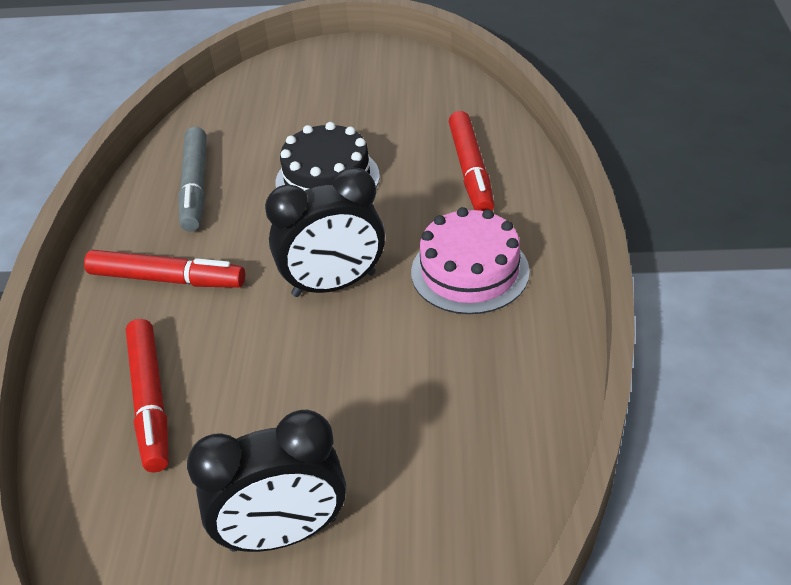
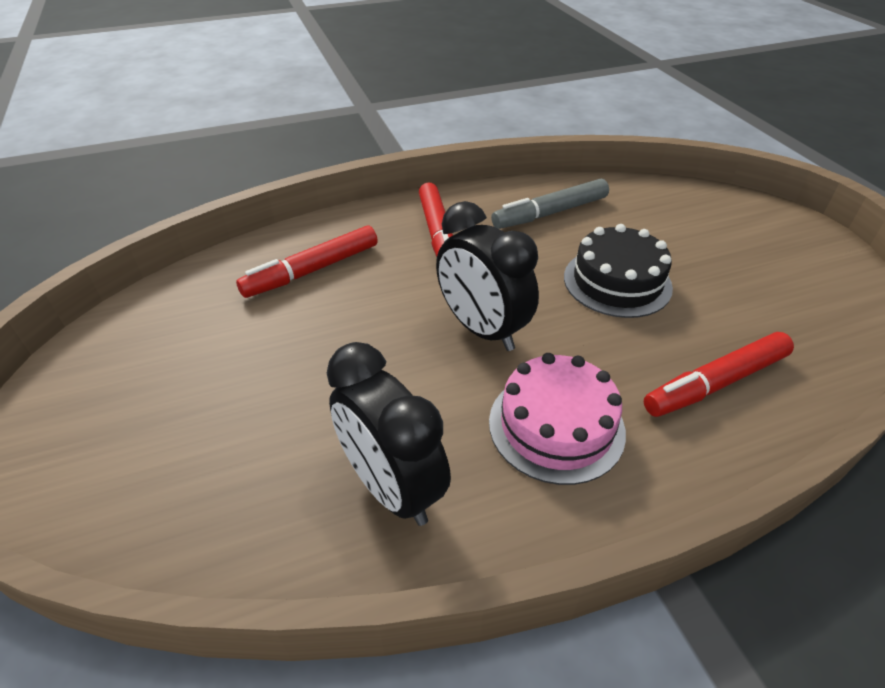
camera: 65 degrees right, 0 degrees up
black clock [187,410,346,552] -> black clock moved to [327,342,451,526]

